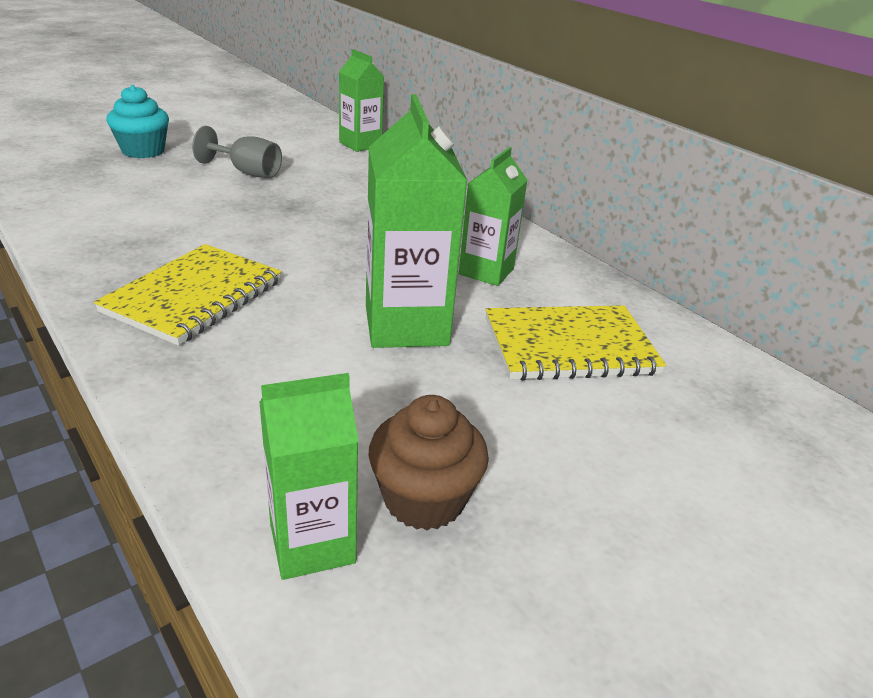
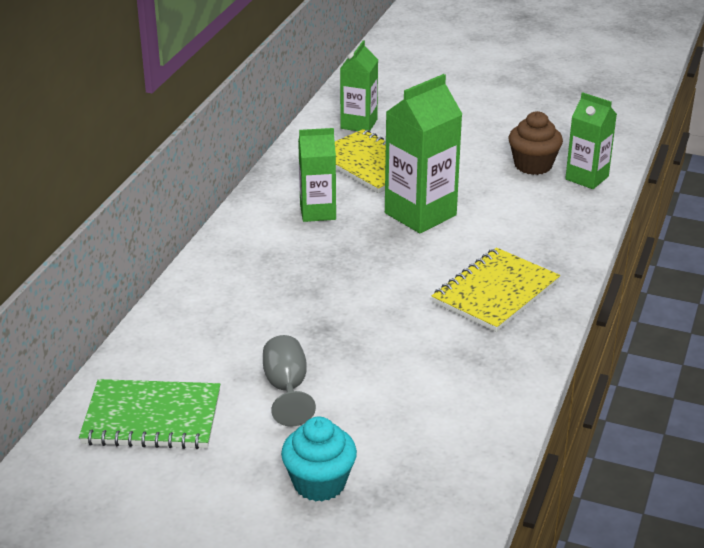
camera: 120 degrees left, 0 degrees up
yellow notebook [94,244,282,346] -> yellow notebook turned 45 degrees counterclockwise [432,248,560,332]
green carton [339,49,384,152] -> green carton moved to [340,40,378,131]
none -> green notebook [79,379,220,449]

